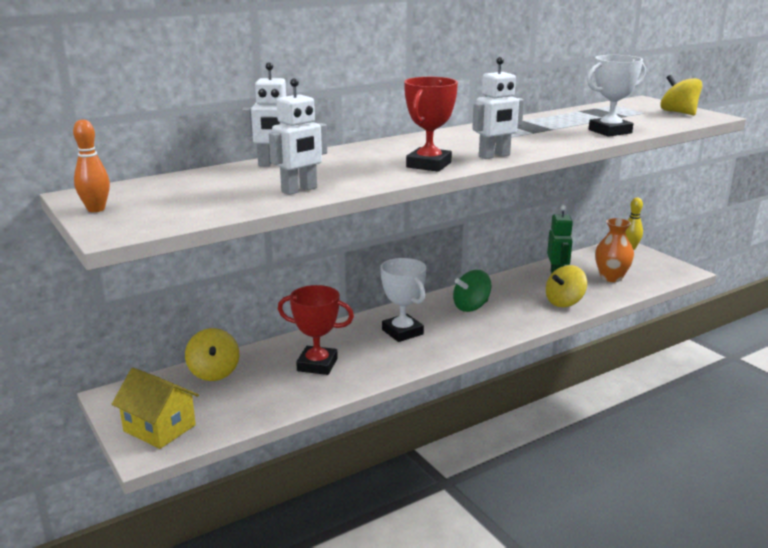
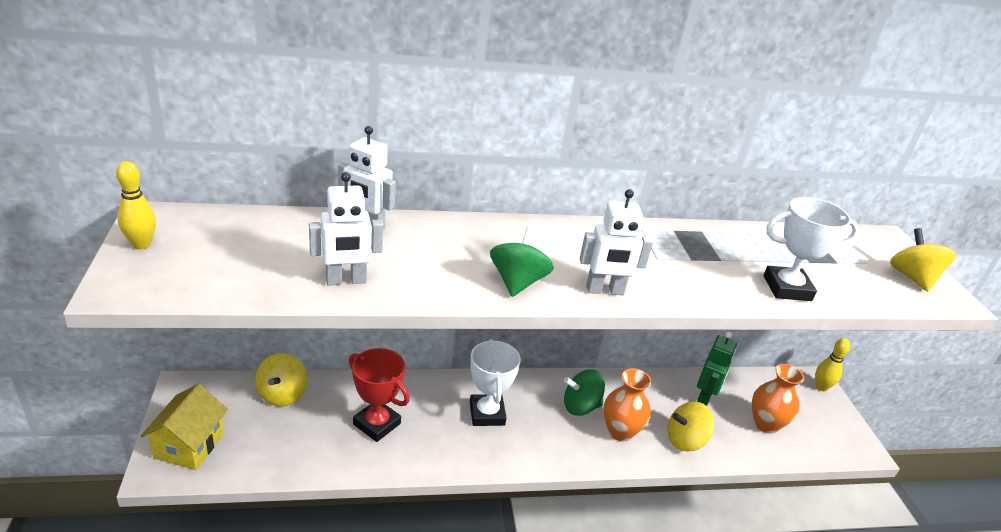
camera: 20 degrees right, 10 degrees up
orange bowling pin [73,120,110,212] -> yellow bowling pin [116,161,156,249]
yellow house [112,368,199,449] -> yellow house turned 45 degrees clockwise [141,384,228,470]
red trophy [404,77,458,172] -> green spinning top [490,227,554,297]
none -> orange vase [603,368,652,441]

